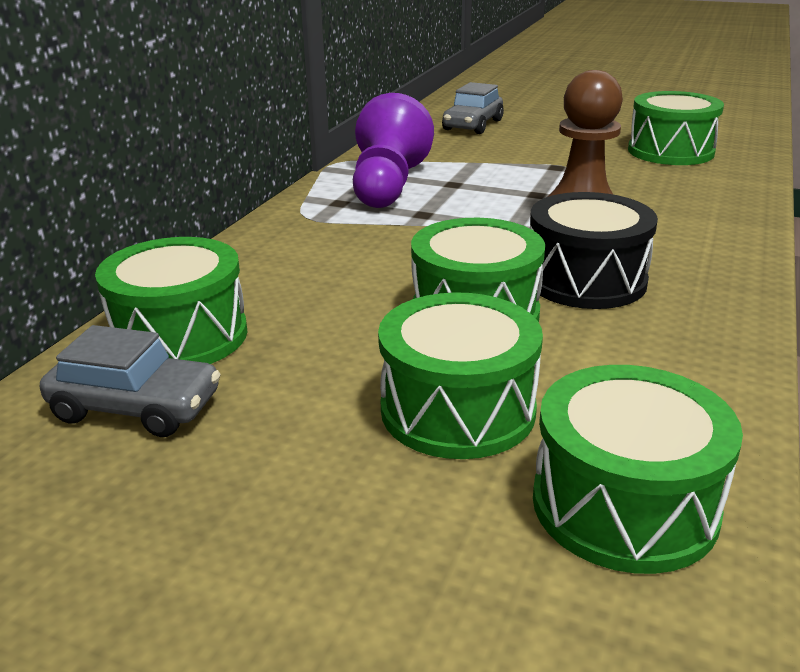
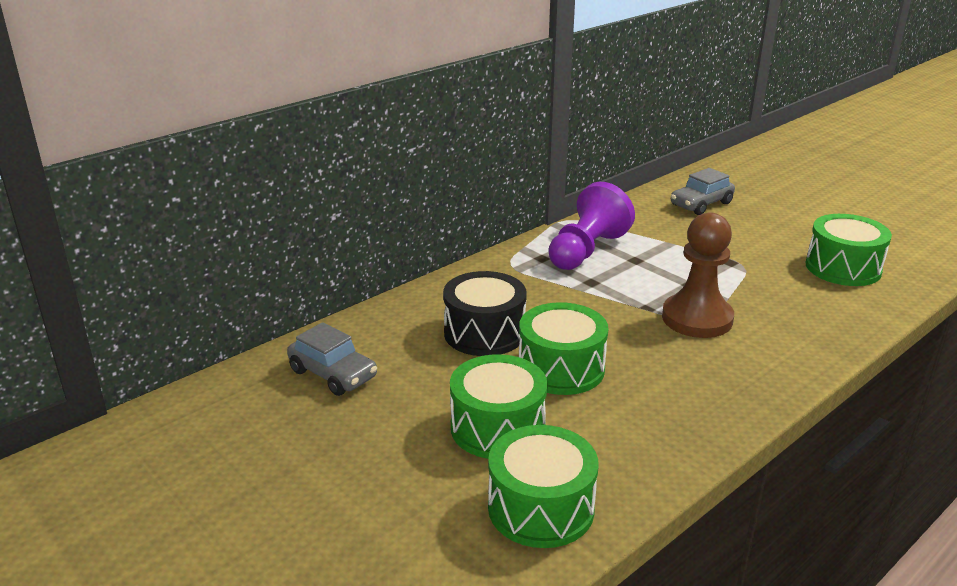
camera: 25 degrees right, 0 degrees up
green drum [95,237,247,364] -> none
black drum [530,192,658,309] -> black drum moved to [443,271,527,356]

